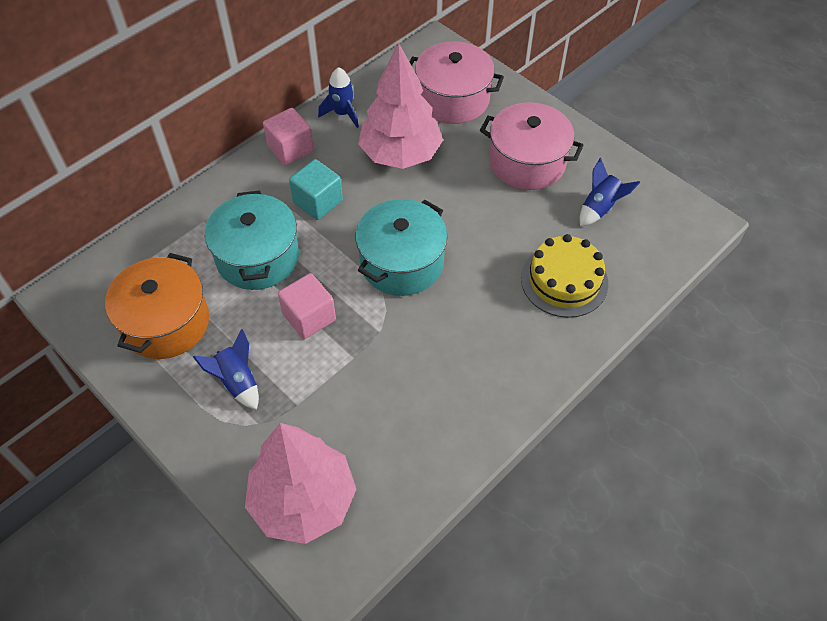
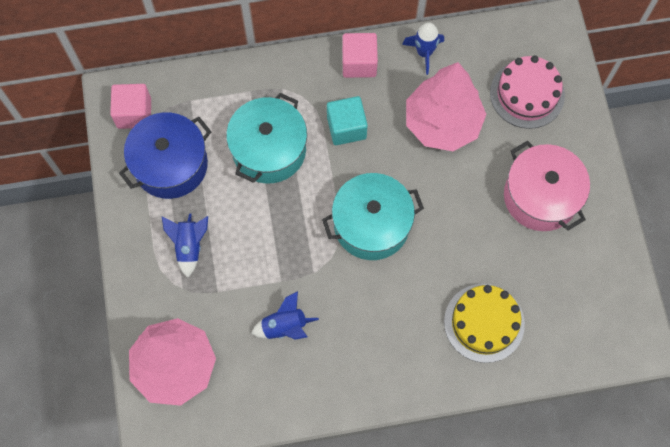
camera: 35 degrees right, 15 degrees up
orange pot [105,253,209,359] -> blue pot [119,112,211,199]
pink cube [278,273,336,339] -> pink cube moved to [110,84,151,129]
pink pot [410,41,504,124] -> pink cake [490,55,565,129]
blue rocket [579,158,640,226] -> blue rocket moved to [251,291,319,340]

